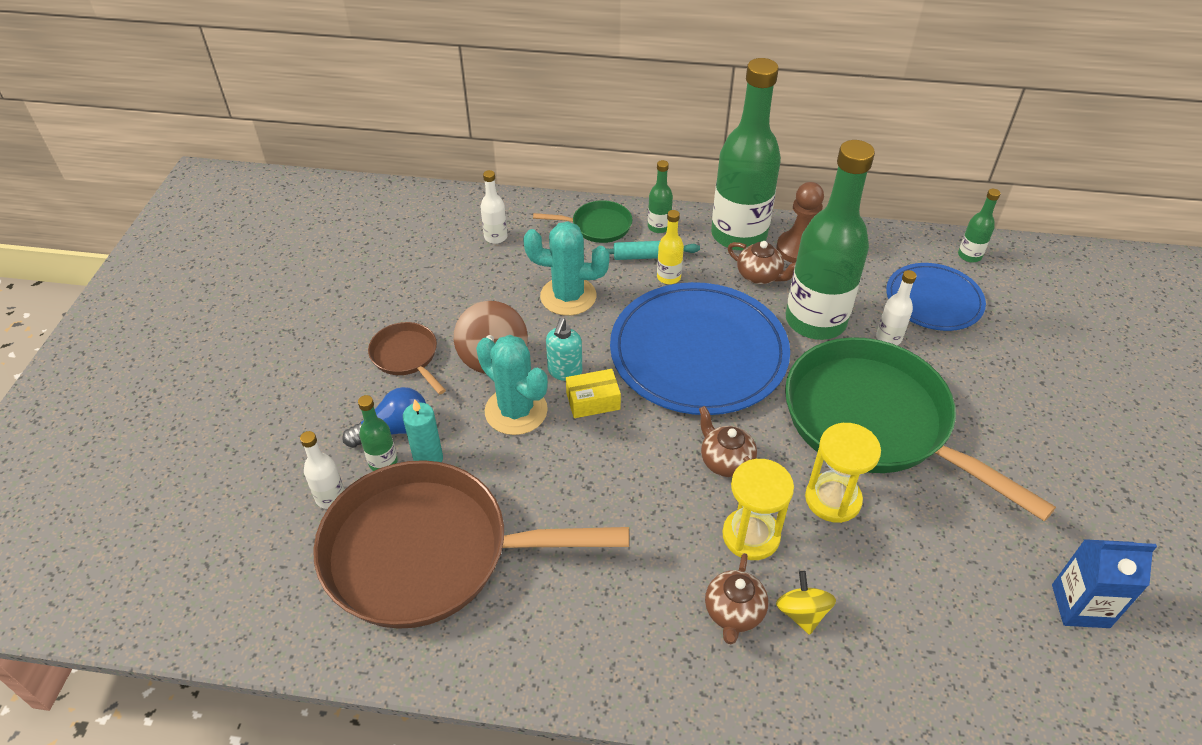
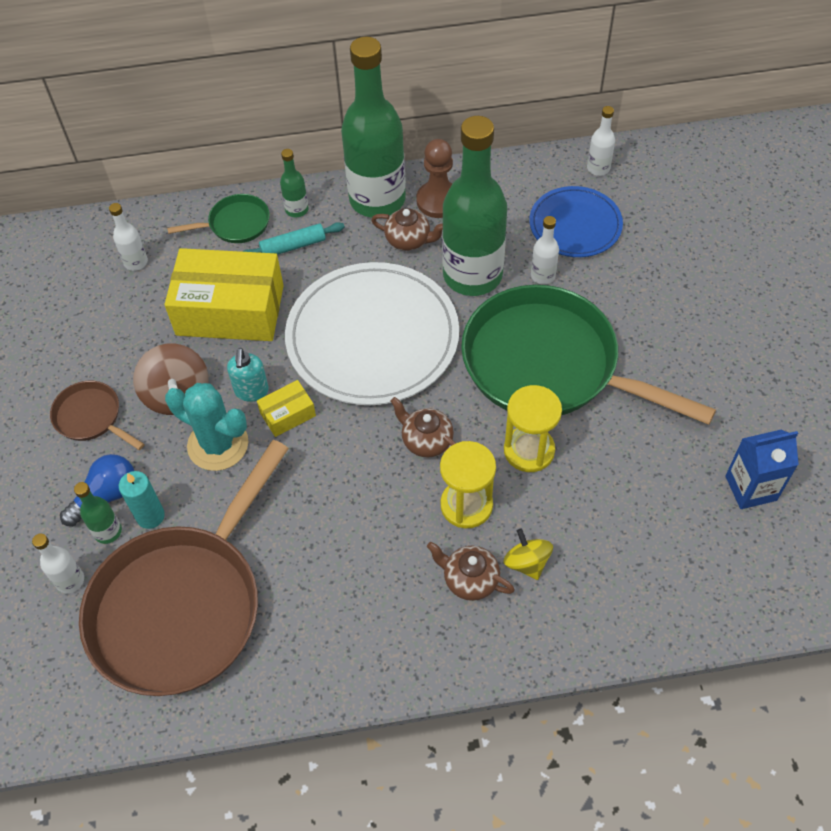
camera: 15 degrees left, 10 degrees up
brown pan [313,460,629,629] -> brown pan turned 45 degrees counterclockwise [79,440,289,696]
turquoise cactus [523,221,610,316] -> yellow box [164,248,284,341]
blue plate [610,282,790,415] -> white plate [285,262,459,405]
yellow bottle [657,210,684,284] -> none
brown teapot [705,553,768,644] -> brown teapot turned 120 degrees clockwise [427,542,515,601]
green bottle [958,189,1001,262] -> white bottle [587,106,615,176]

